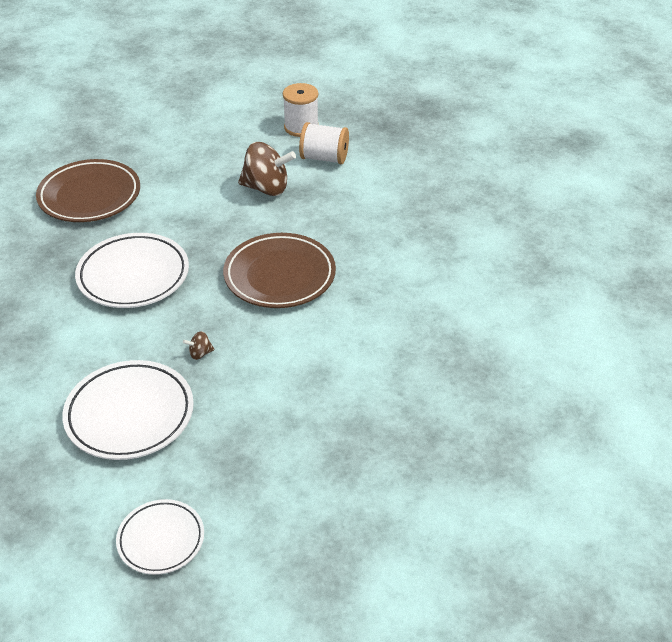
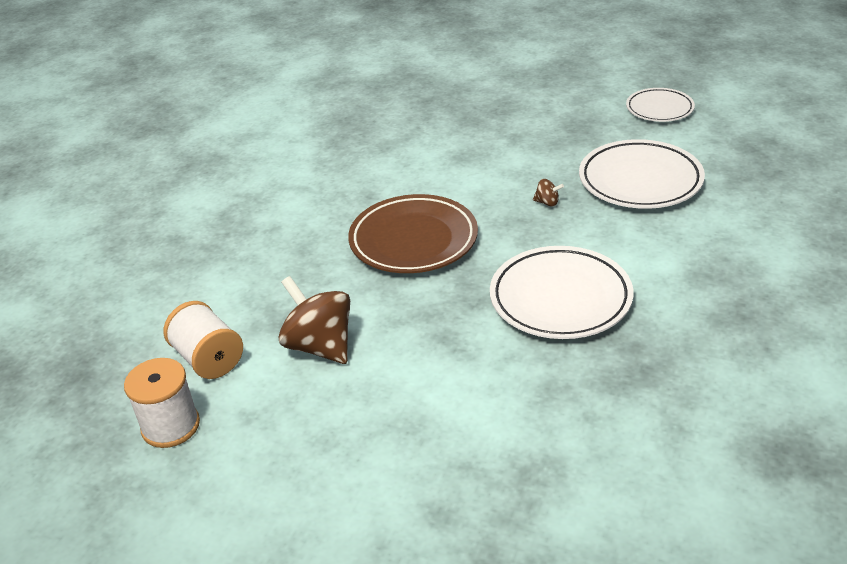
camera: 140 degrees left, 5 degrees down
brown plate [36,159,140,222] -> none

